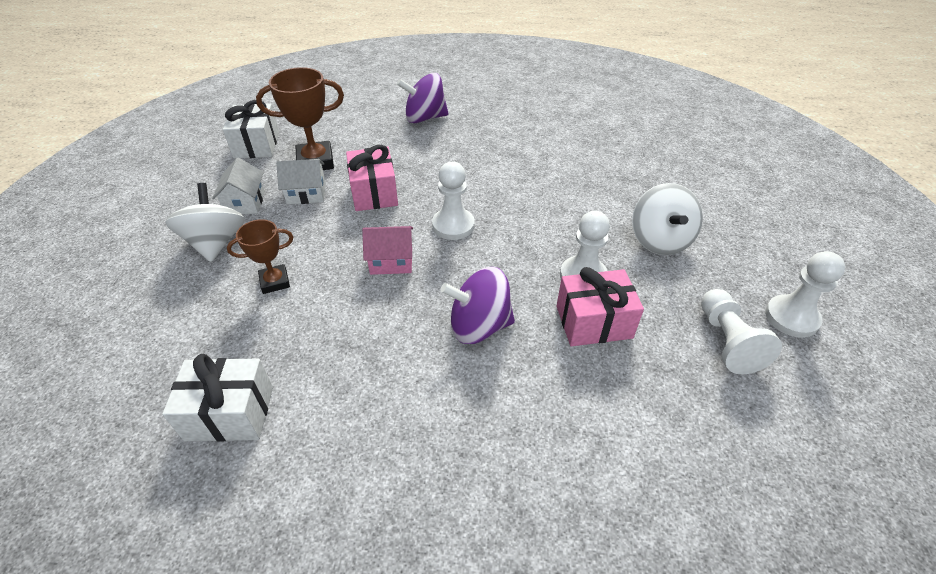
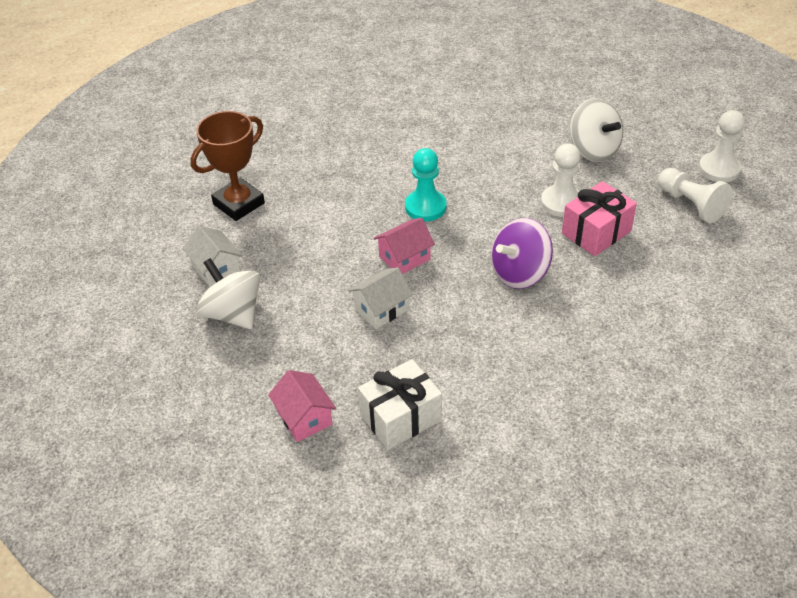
camera: 30 degrees left, 0 degrees up
white gift [223,100,279,159] -> none
brown trophy [227,219,293,294] -> none
white house [276,159,326,205] -> white house moved to [348,267,413,329]
pink gift [346,145,398,211] -> none
purple spinning top [397,73,448,123] -> none
white pawn [432,162,475,240] -> turquoise pawn [405,148,447,221]
none -> pink house [268,370,336,442]

